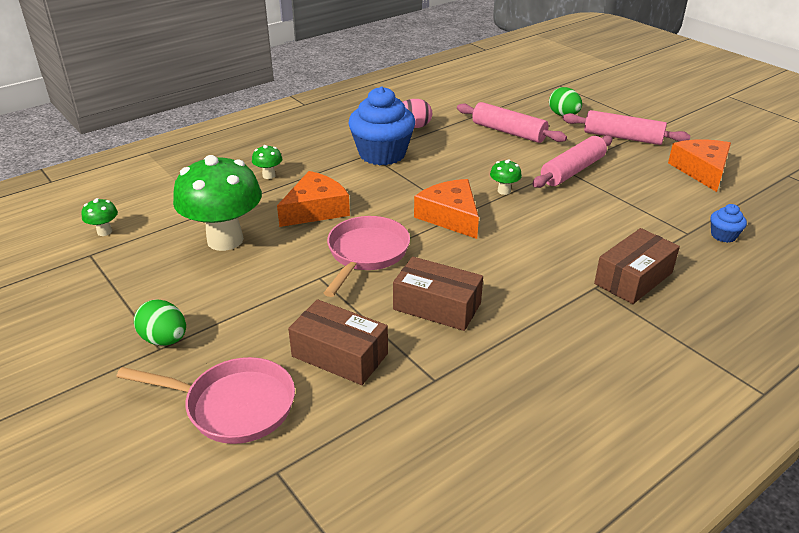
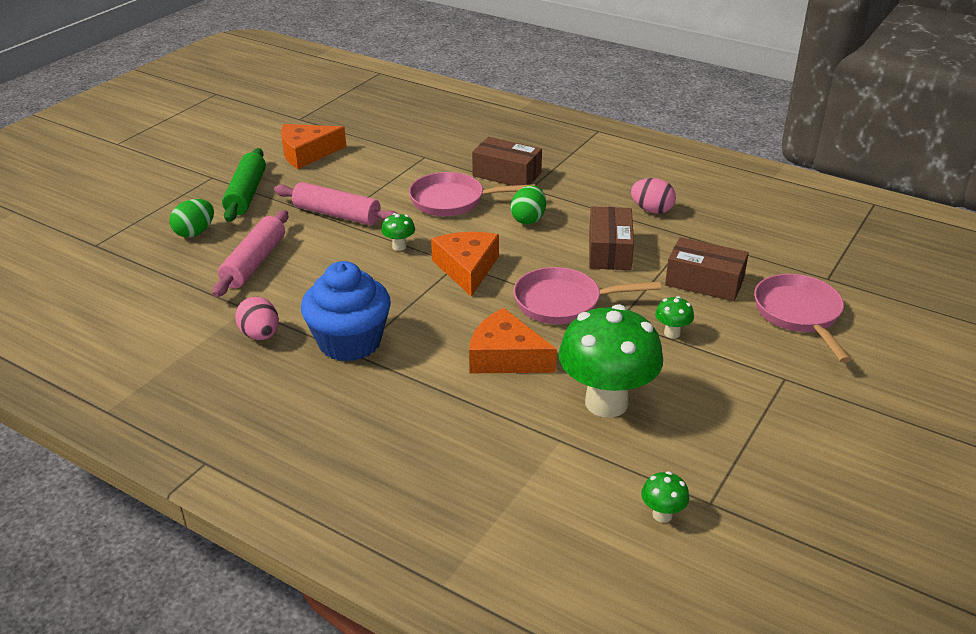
camera: 110 degrees left, 0 degrees up
green egg [134,299,186,346] -> green egg moved to [511,185,546,225]
green mushroom [252,145,282,179] -> green mushroom moved to [655,296,694,338]
brown box [288,299,388,385] -> brown box turned 75 degrees counterclockwise [665,237,749,301]
orange cheese [414,179,479,239] -> orange cheese turned 135 degrees clockwise [431,232,499,297]
pink rolling pin [563,110,690,145] -> green rolling pin [222,148,266,222]
blue cupcake [710,204,747,243] -> none
none -> pink pan [409,172,535,216]
none -> pink egg [631,178,676,214]

